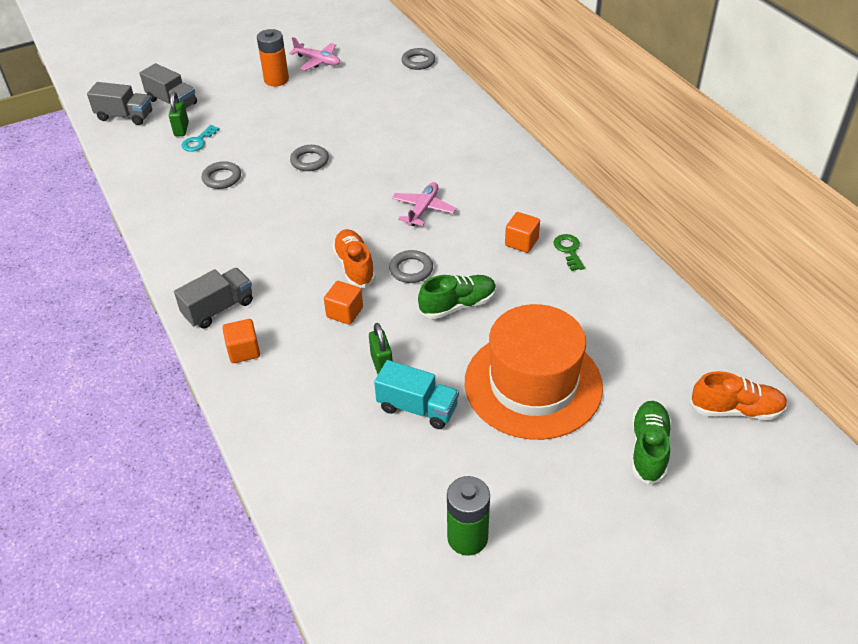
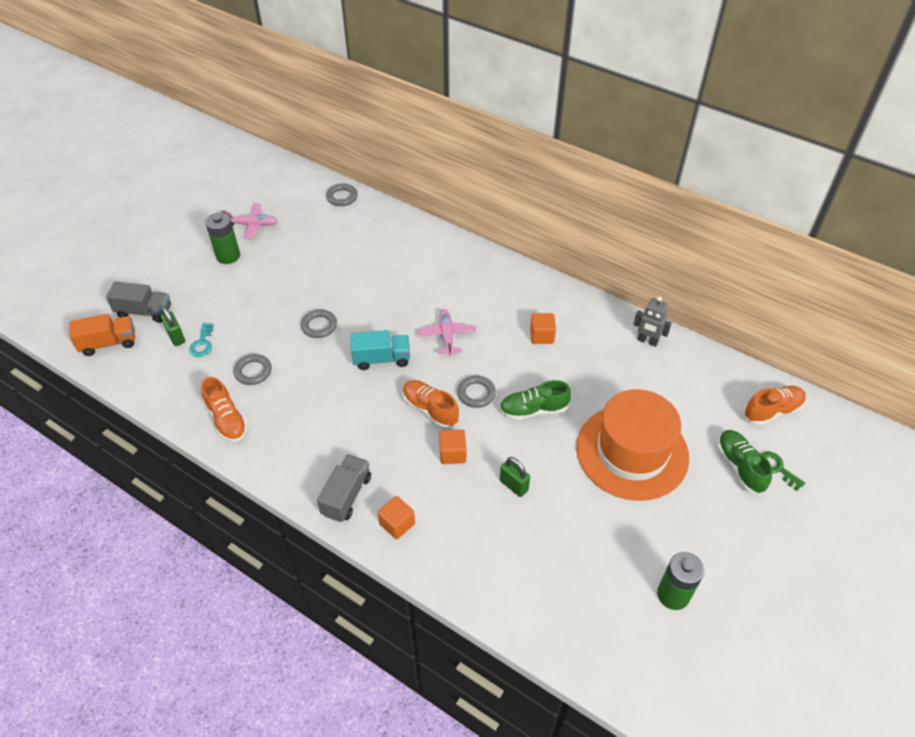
camera: 30 degrees left, 5 degrees up
grey truck [87,82,152,125] -> orange truck [69,314,135,356]
orange battery [257,29,289,86] -> green battery [205,212,240,264]
turquoise truck [374,360,459,429] -> turquoise truck moved to [350,330,410,370]
green shoe [418,275,496,319] -> green shoe turned 135 degrees counterclockwise [499,380,571,420]
green key [554,234,585,271] -> green key moved to [762,452,805,491]
none -> orange shoe [201,377,248,442]
none -> grey robot [633,296,672,347]

